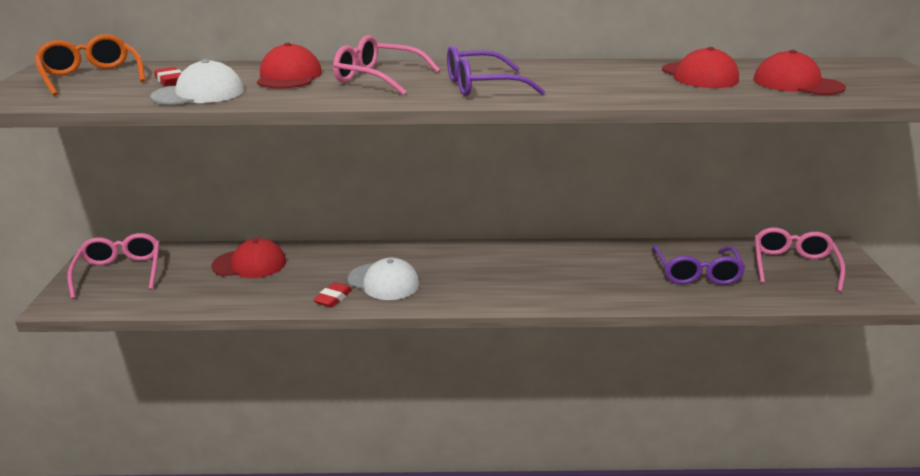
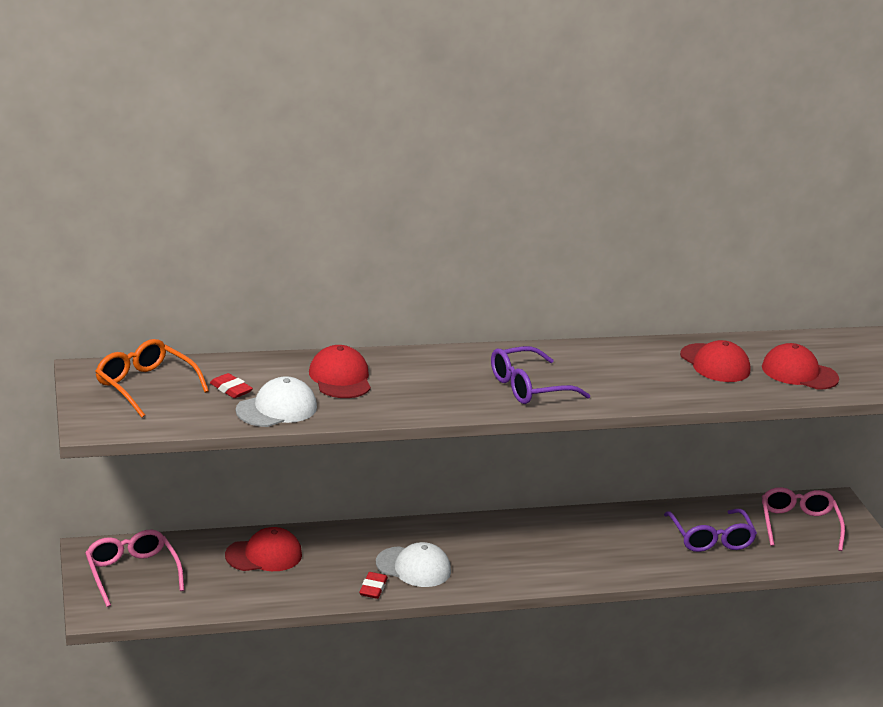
camera: 15 degrees left, 0 degrees up
pink glasses [333,35,440,95] -> none

